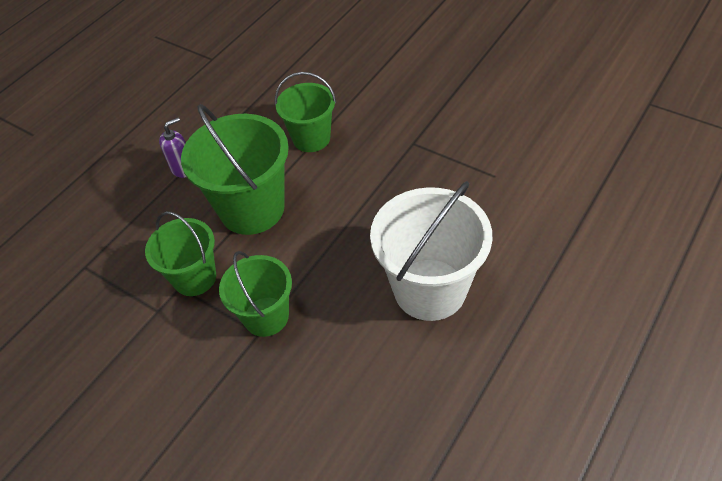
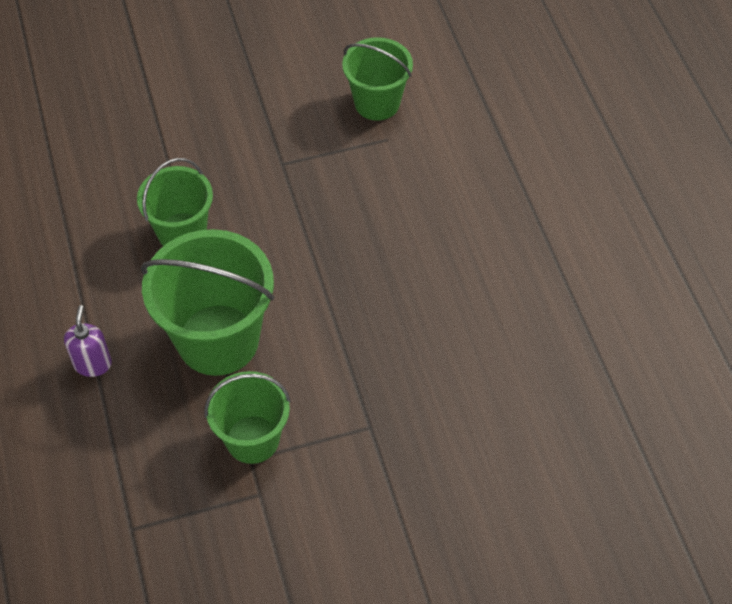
camera: 55 degrees left, 5 degrees up
green bucket [219,251,292,337] -> green bucket moved to [342,37,413,121]
white bucket [370,181,492,321] -> none

